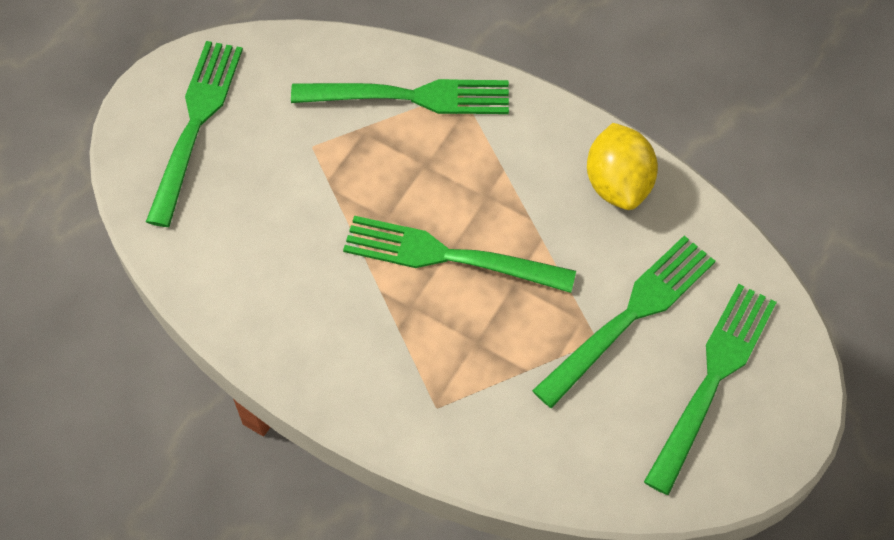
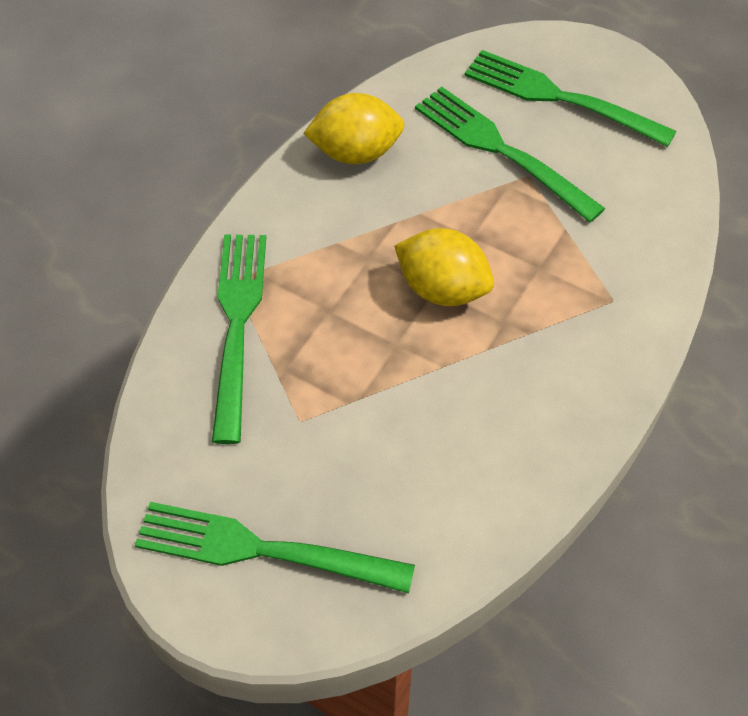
camera: 90 degrees left, 5 degrees down
green fork [343,216,576,293] -> yellow lemon [394,228,494,306]

